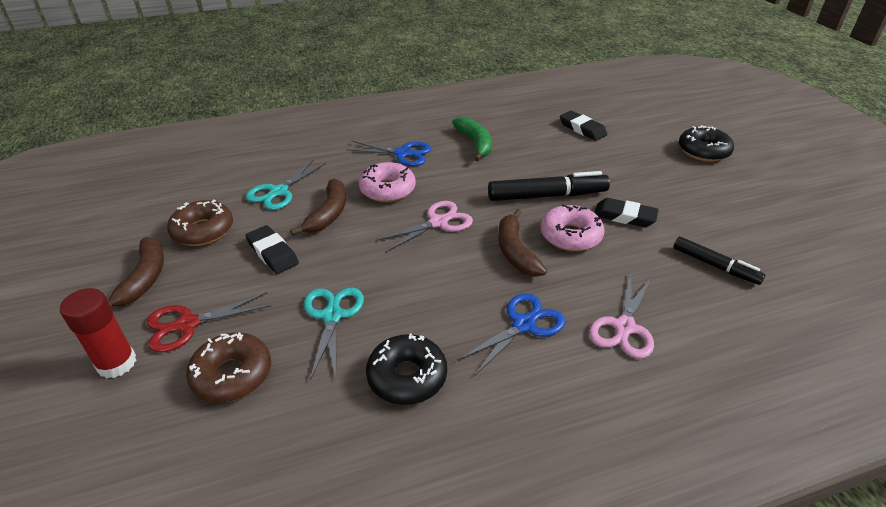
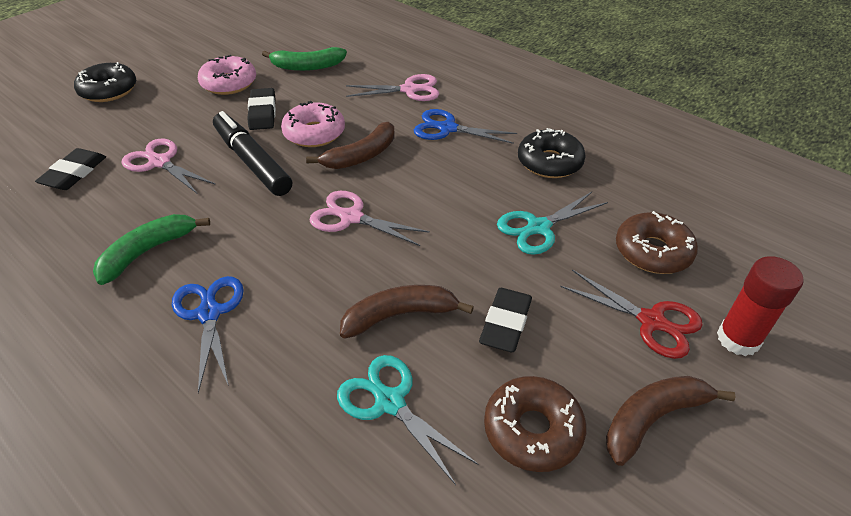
camera: 120 degrees left, 5 degrees up
turquoise scissors [246,160,326,210] -> turquoise scissors turned 135 degrees counterclockwise [337,355,478,485]
pink donut [359,162,416,202] -> pink donut moved to [198,55,256,95]
black marker [673,237,765,285] -> green banana [262,47,347,71]
none -> pink scissors [121,139,216,194]

